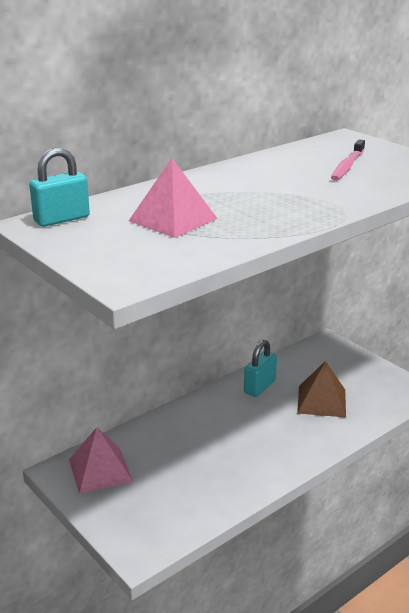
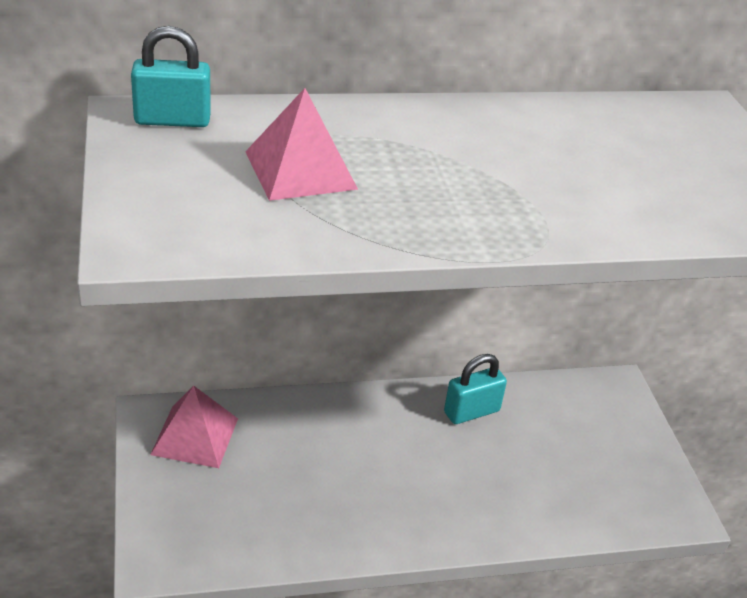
camera: 25 degrees right, 10 degrees up
brown pyramid [297,361,346,417] -> none
pink toothbrush [331,139,365,181] -> none

